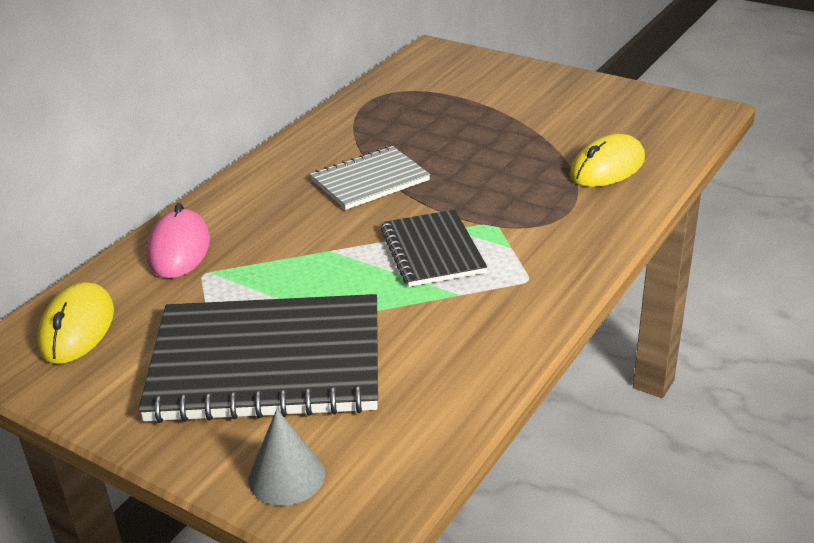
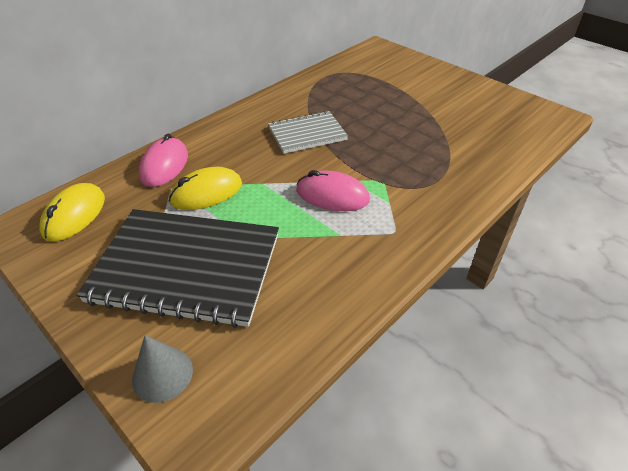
camera: 10 degrees right, 10 degrees up
black notebook [381,210,487,287] -> pink mouse [296,170,370,211]
yellow mouse [570,134,645,187] -> yellow mouse moved to [169,167,242,210]

